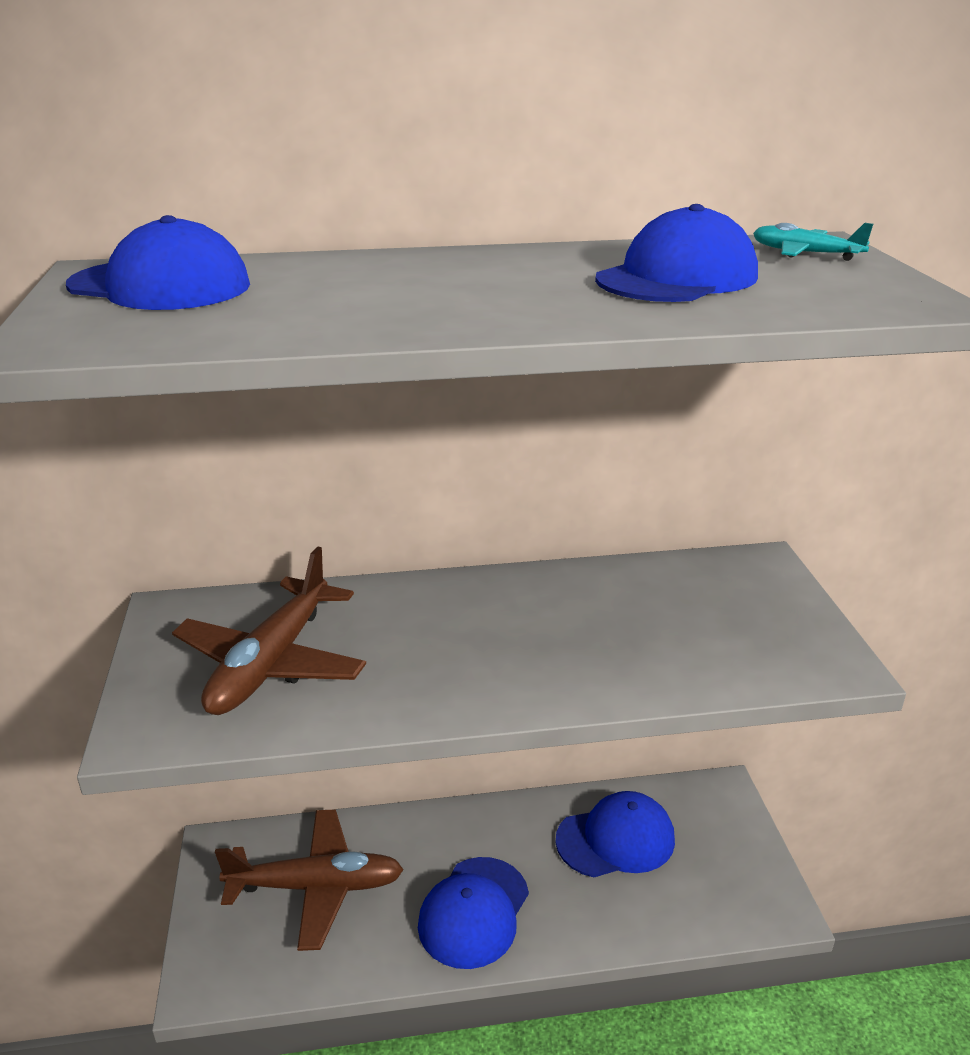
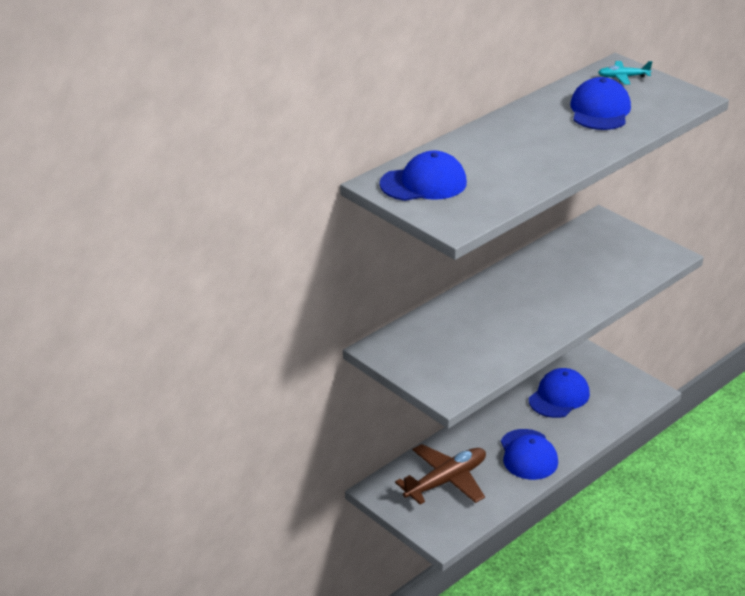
camera: 35 degrees left, 5 degrees up
brown plane [172,546,366,715] -> none

